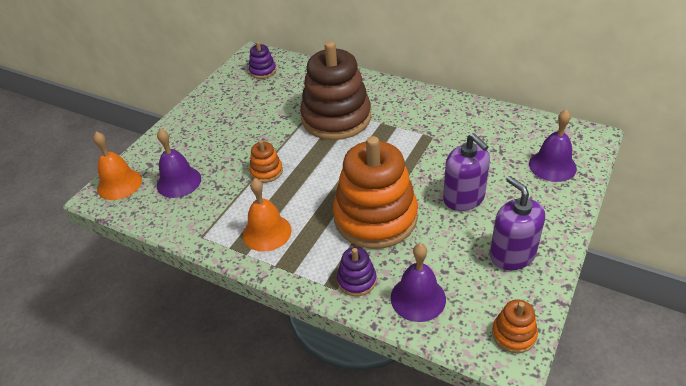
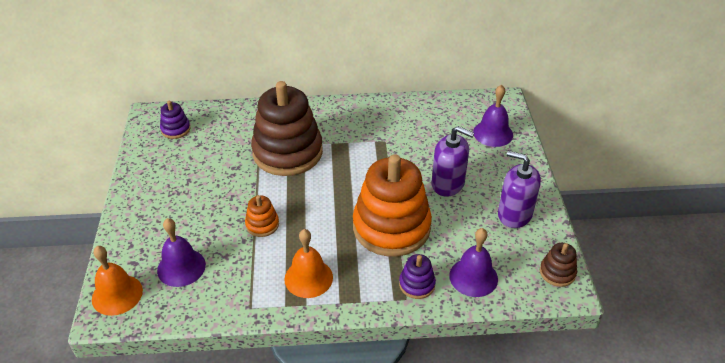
camera: 35 degrees left, 0 degrees up
orange stacking toy [492,300,538,353] -> brown stacking toy [540,243,577,287]

